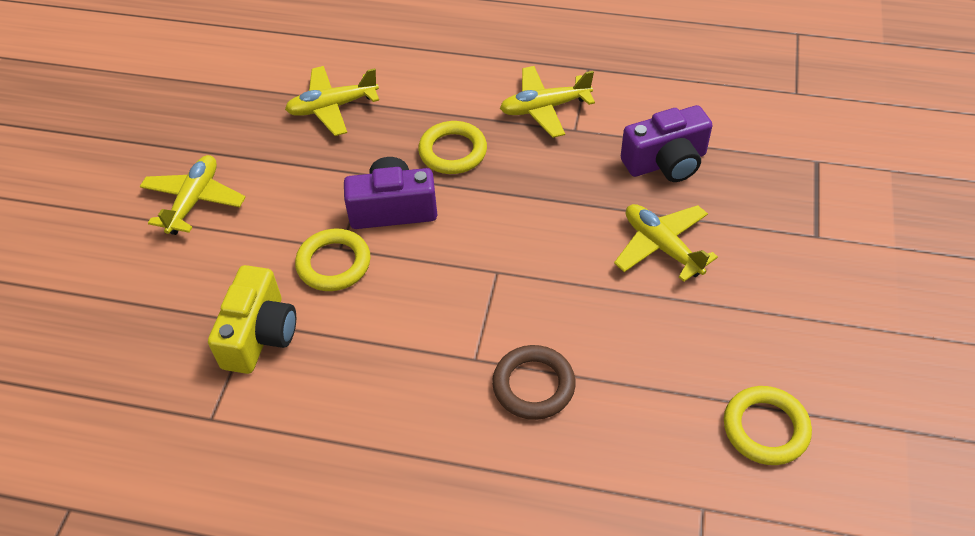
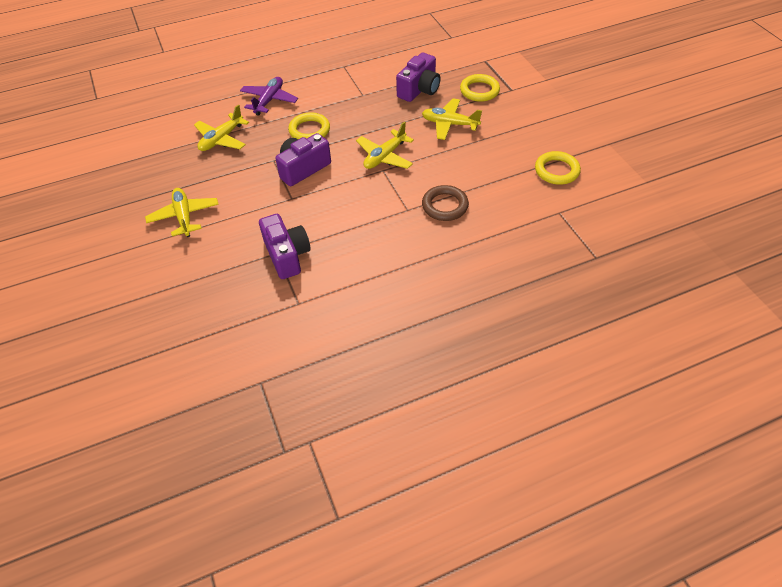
camera: 35 degrees left, 0 degrees up
yellow camera [208,265,296,374] -> purple camera [259,214,311,279]
yellow ring [295,229,371,291] -> yellow ring moved to [460,74,500,102]
yellow plane [500,66,595,138] -> yellow plane moved to [356,121,414,169]
none -> purple plane [240,77,298,116]

